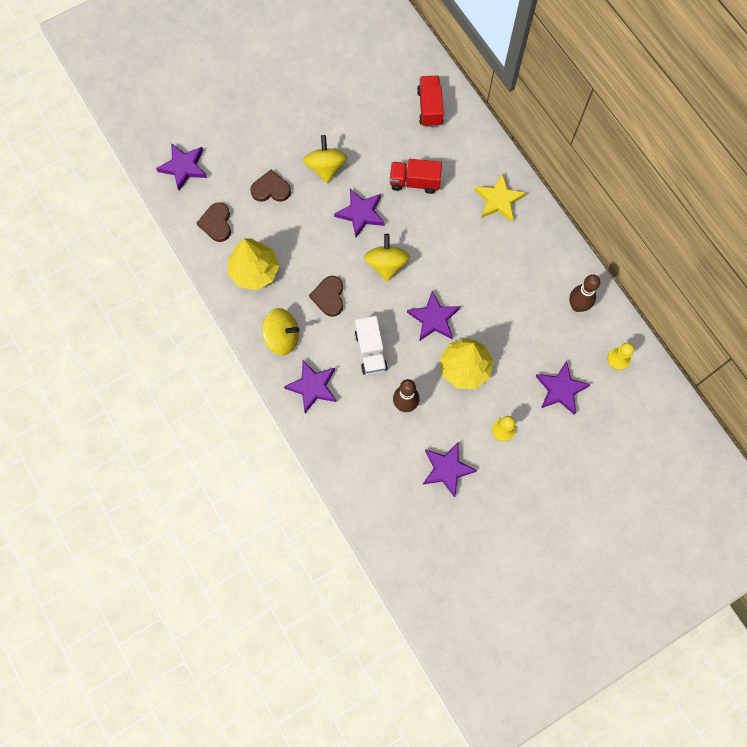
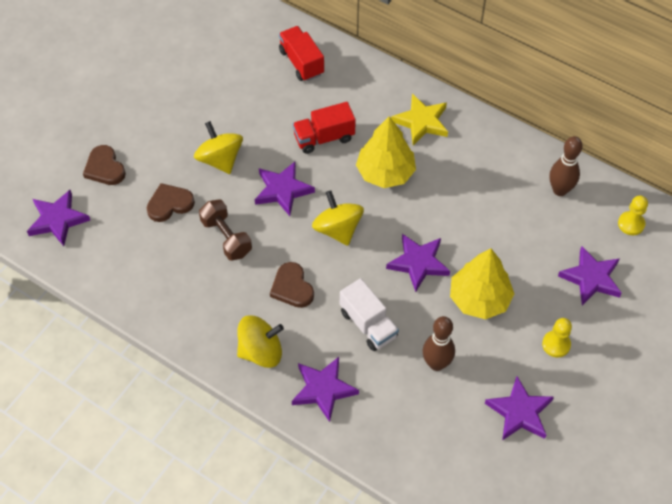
camera: 25 degrees left, 15 degrees down
brown heart [197,202,231,242] -> brown heart moved to [83,145,126,185]
yellow tree [228,238,279,290] -> yellow tree moved to [356,116,416,188]
none -> brown dumbbell [199,199,252,260]

